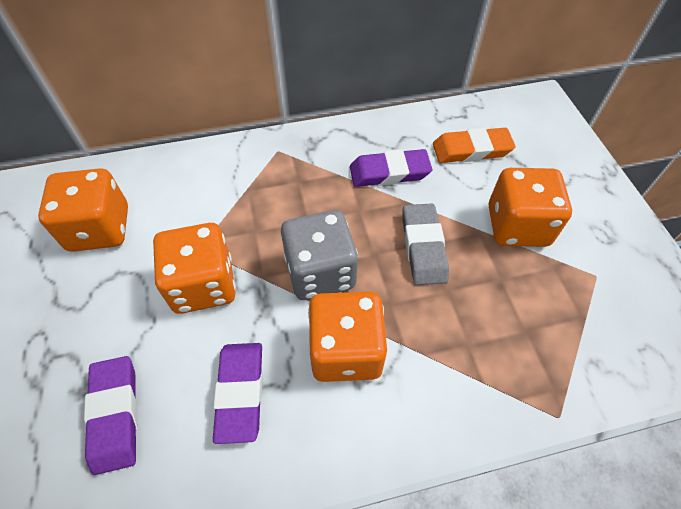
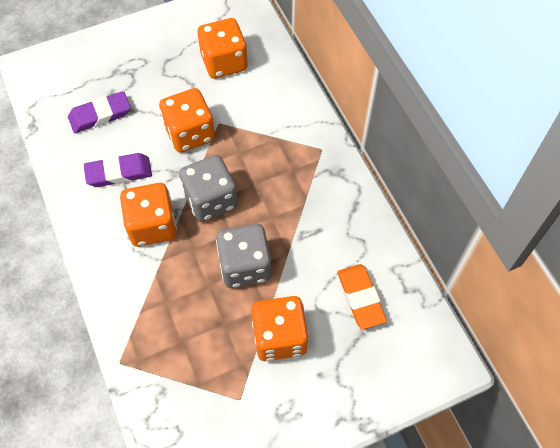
camera: 80 degrees right, 5 degrees up
purple eraser [350,149,432,187] -> none
grey eraser [403,204,449,285] -> grey dice [216,224,271,288]

